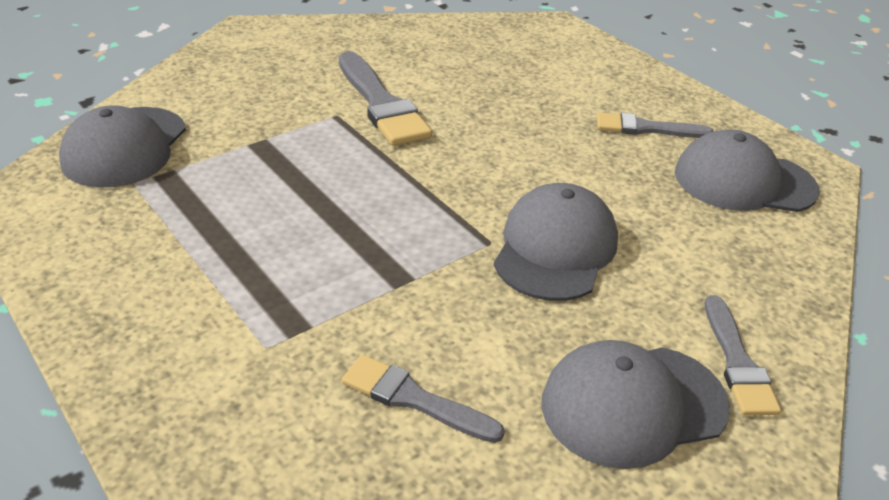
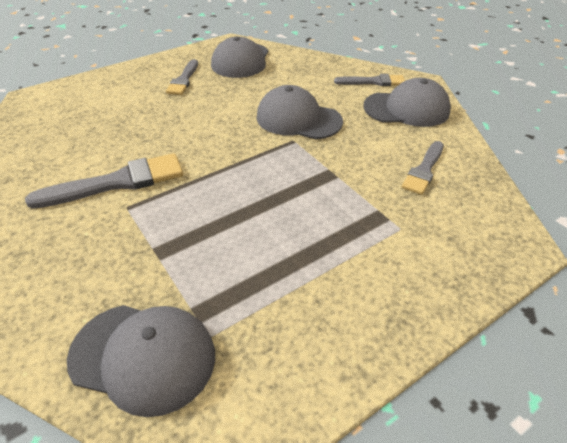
camera: 85 degrees left, 5 degrees up
grey cap [542,340,730,469] -> grey cap turned 75 degrees counterclockwise [363,78,451,127]

